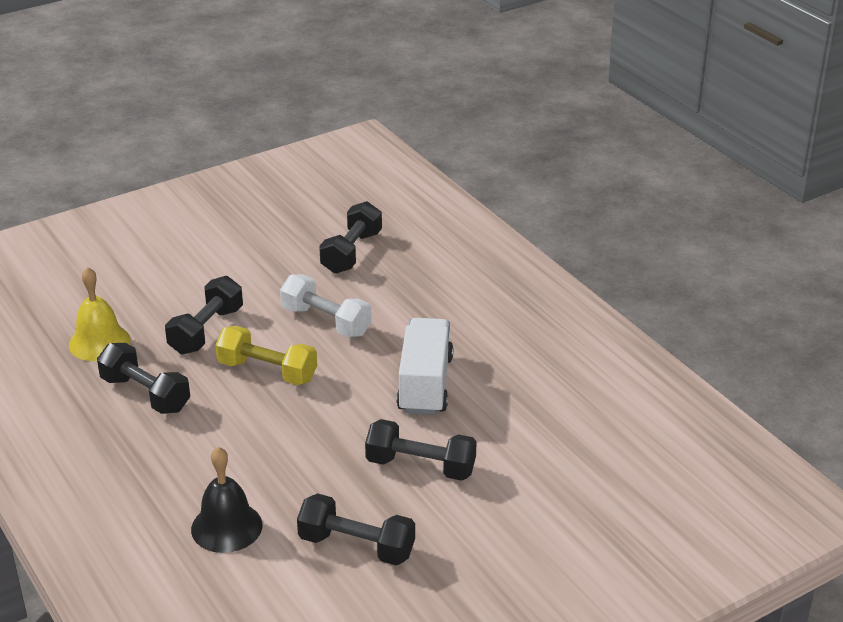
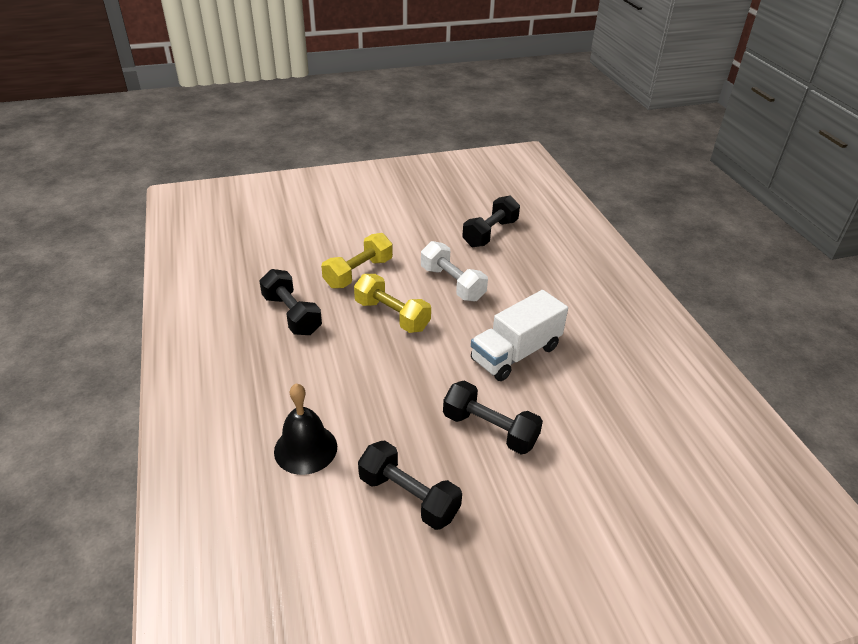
camera: 15 degrees right, 5 degrees up
yellow bell [69,267,131,361] -> none
black dumbbell [165,276,243,355] -> yellow dumbbell [321,233,393,289]
white truck [396,318,453,415] -> white truck turned 150 degrees counterclockwise [471,290,568,381]

